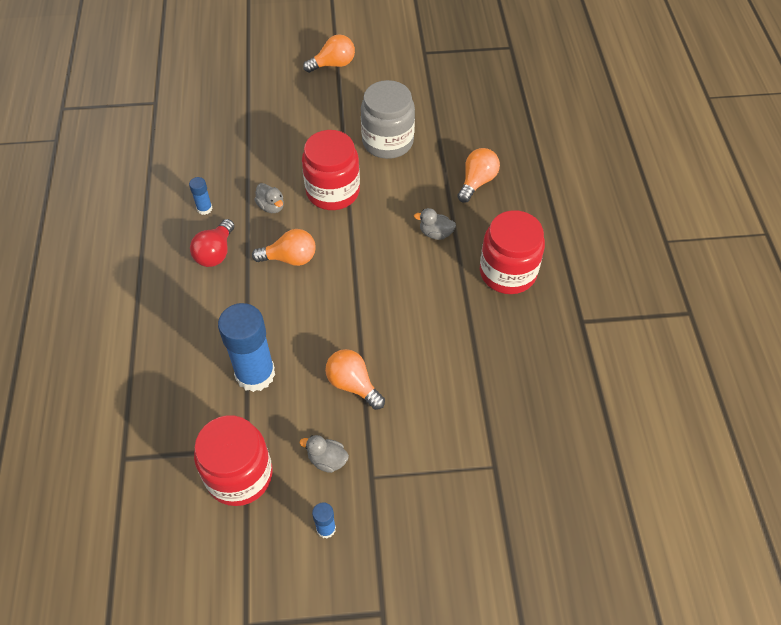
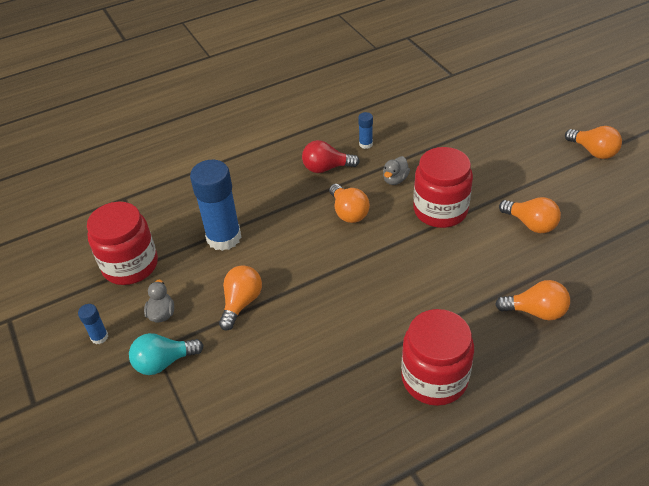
camera: 70 degrees right, 10 degrees down
grey jar [361,80,415,159] -> orange light bulb [499,197,561,233]
grey duck [414,208,456,240] -> none
none -> turquoise light bulb [129,333,204,375]

